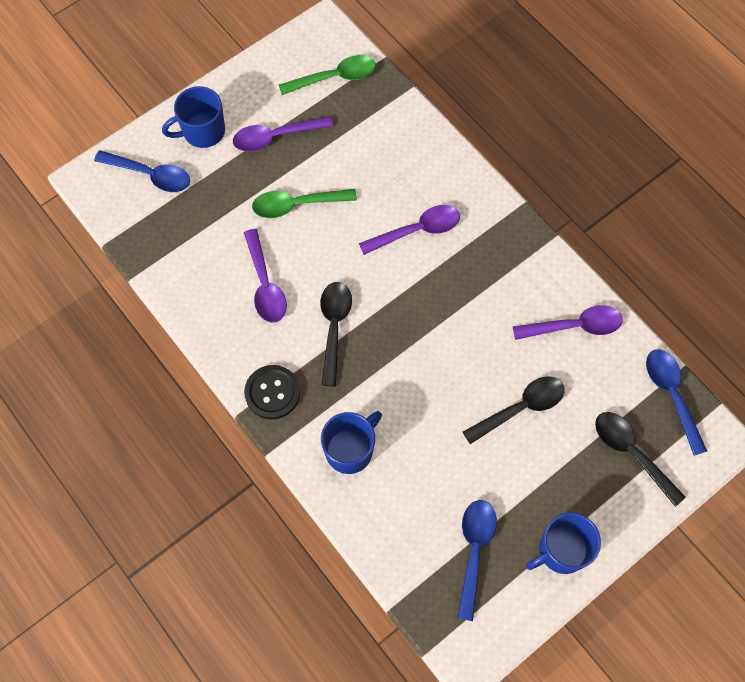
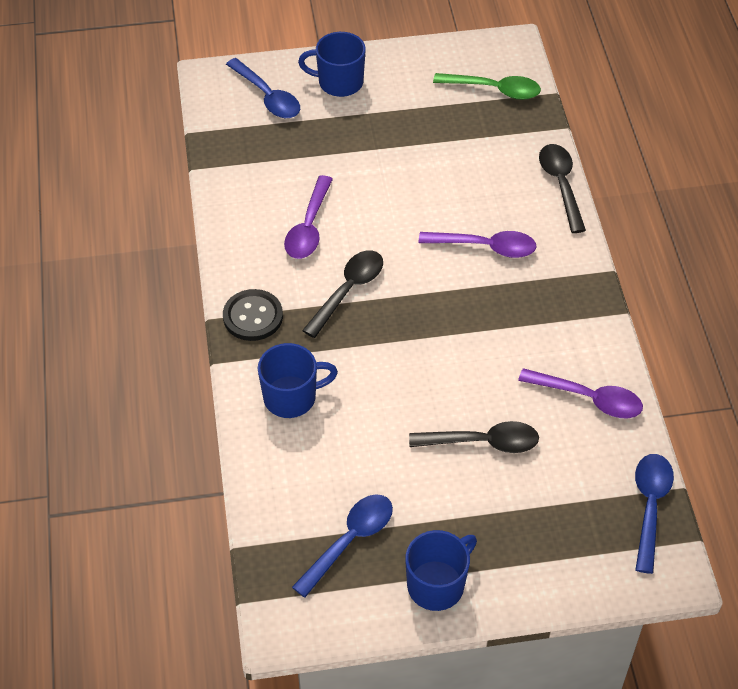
camera: 30 degrees right, 15 degrees down
purple spoon [233,116,333,152] -> none
green spoon [252,189,357,218] -> none
blue mug [526,512,601,574] -> blue mug turned 135 degrees clockwise [405,530,477,611]
black spoon [595,412,686,507] -> black spoon moved to [539,144,586,233]

